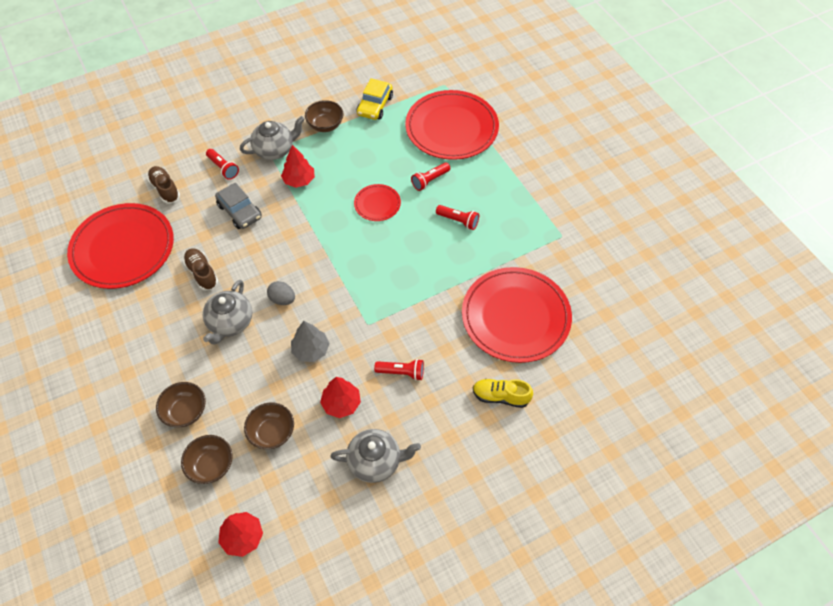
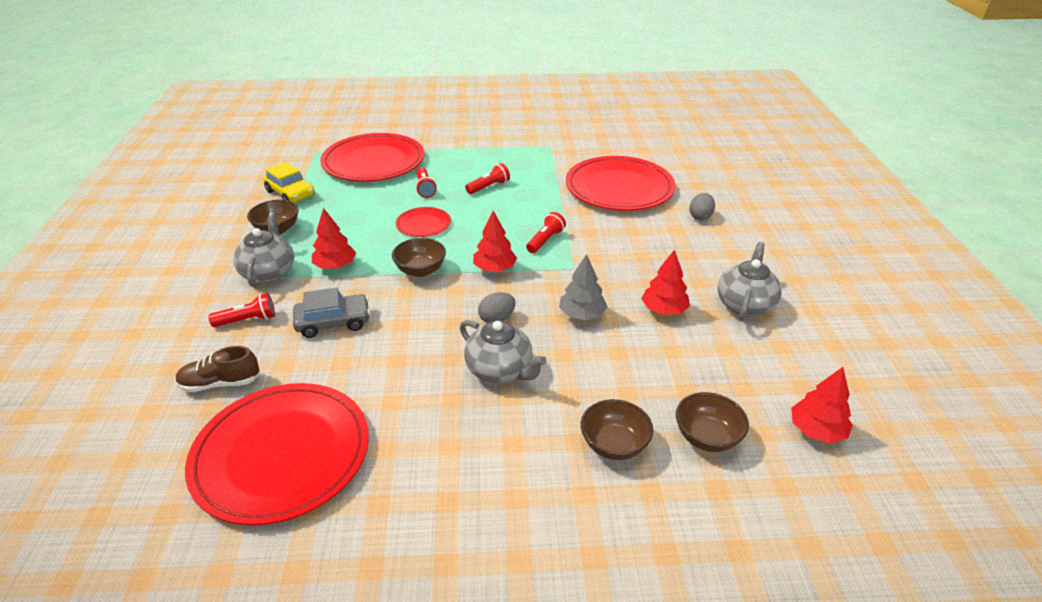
camera: 65 degrees left, 20 degrees down
brown shoe [183,248,218,291] -> none
brown bowl [244,403,294,449] -> brown bowl moved to [392,238,446,277]
red flashlight [374,359,424,381] -> red flashlight moved to [526,212,566,253]
yellow shoe [473,379,533,408] -> grey egg [689,193,715,220]
none -> red tree [473,211,517,272]

